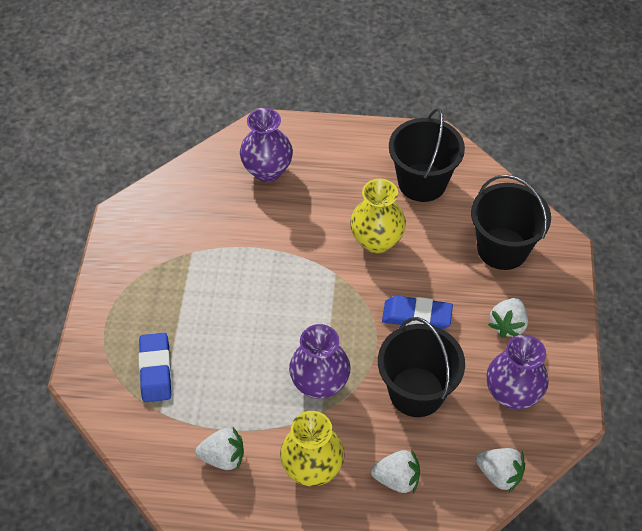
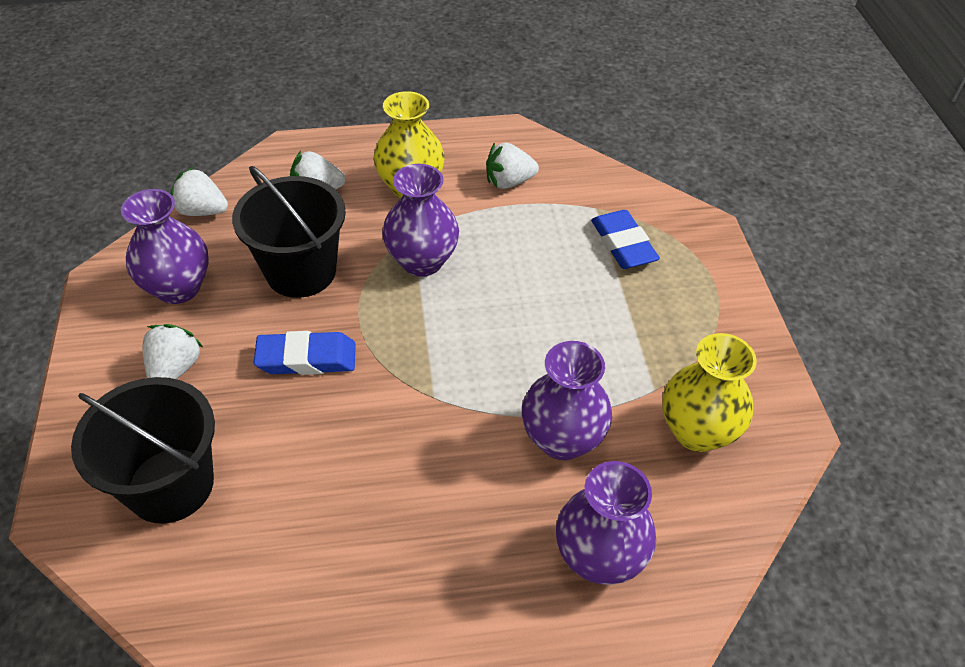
camera: 165 degrees right, 5 degrees down
yellow vase [350,179,406,253] -> yellow vase moved to [663,333,757,452]
black bucket [389,108,465,202] -> none
none -> purple vase [522,341,612,460]

